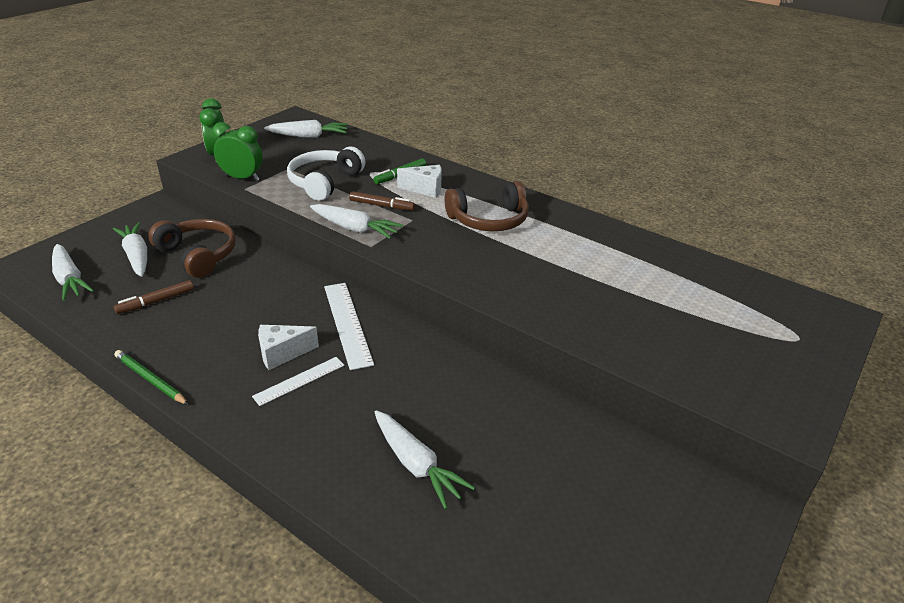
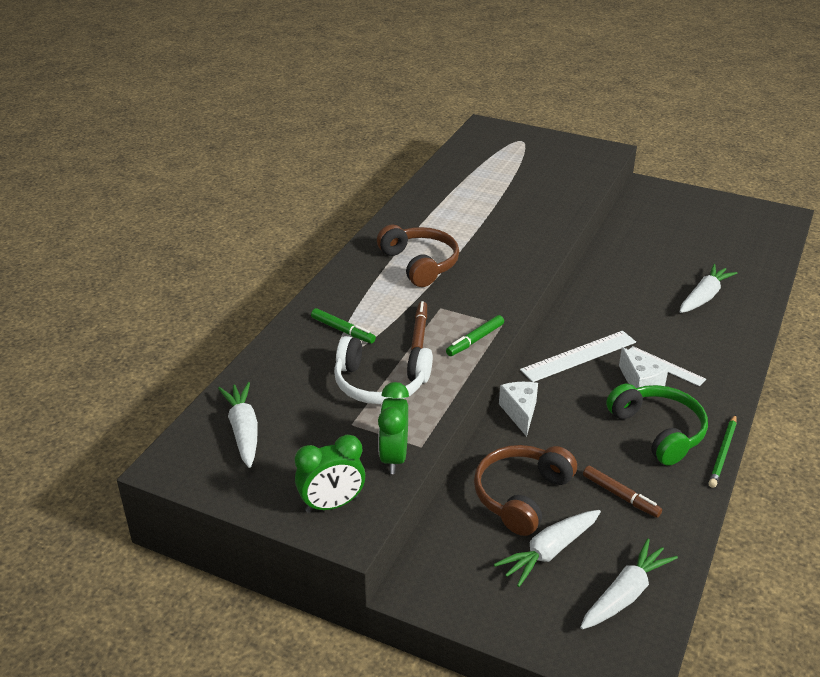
camera: 100 degrees left, 0 degrees up
white carrot [310,204,404,239] -> green marker [446,315,504,356]
white cheese [397,165,442,198] -> white cheese moved to [499,382,538,437]
none -> green headphones [606,384,708,466]

